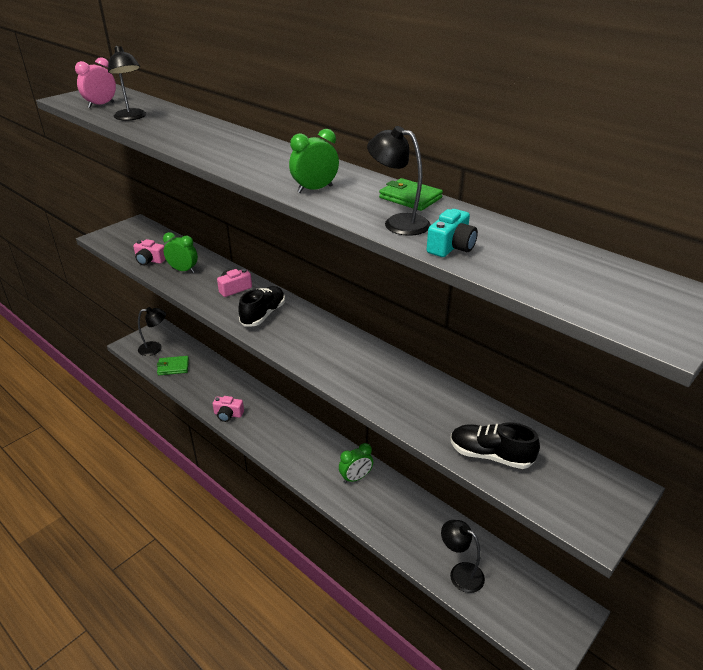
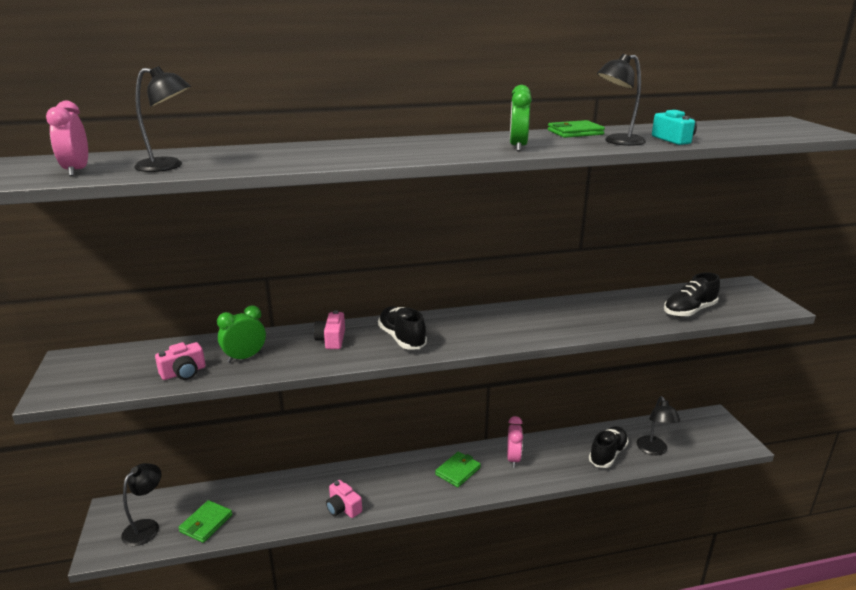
camera: 55 degrees left, 10 degrees down
pink camera [213,396,244,422] -> pink camera turned 90 degrees clockwise [326,480,362,518]
green clock [339,443,373,483] -> pink clock [507,416,523,468]
black lamp [441,520,485,593] -> black lamp turned 75 degrees counterclockwise [637,396,680,455]
none -> green wallet [435,451,481,487]
none -> black shoe [589,426,629,468]

